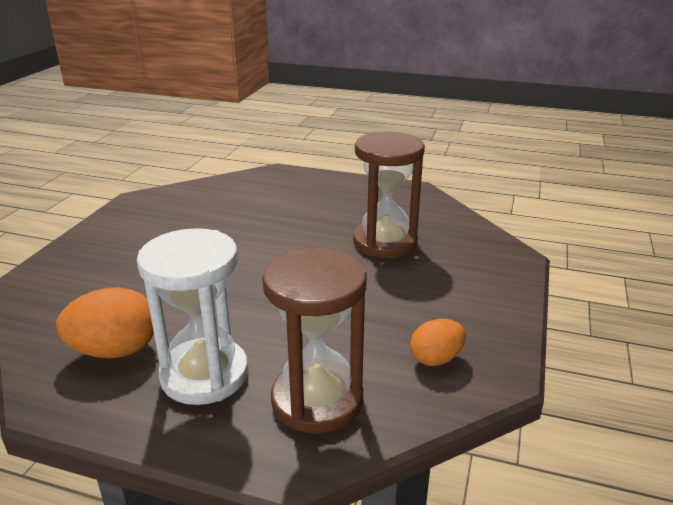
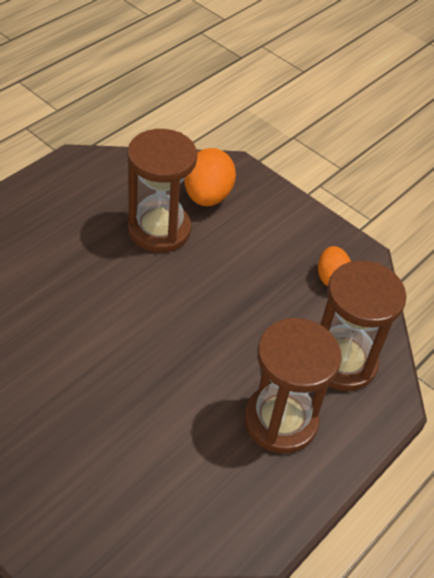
camera: 70 degrees left, 20 degrees up
orange egg [56,287,154,358] -> orange egg moved to [184,148,236,206]
white hourglass [137,228,248,405] -> brown hourglass [244,318,342,454]

